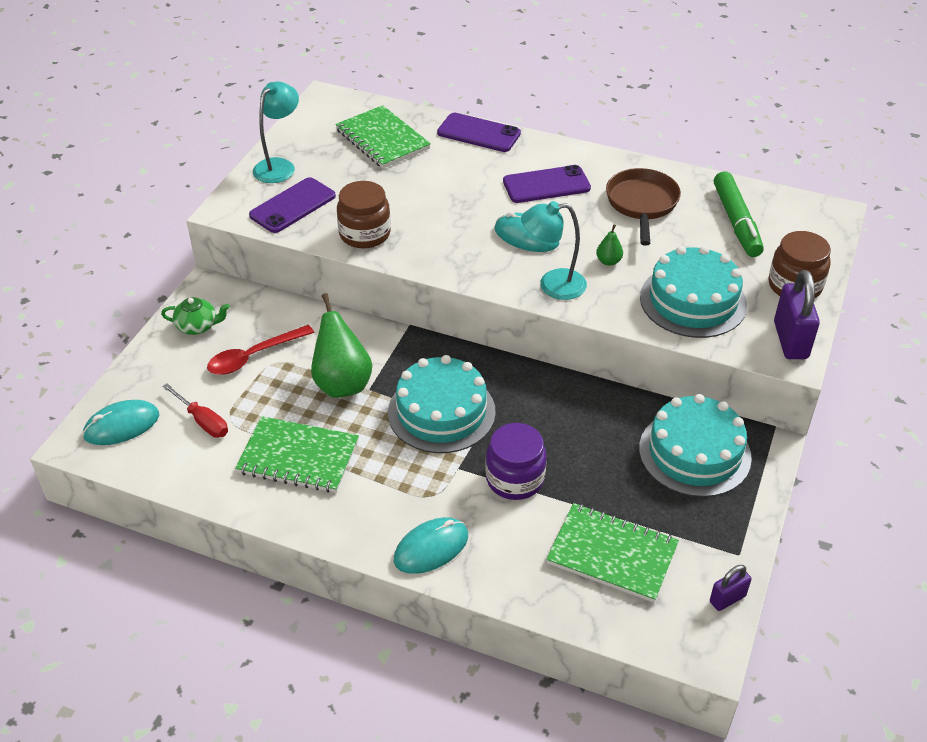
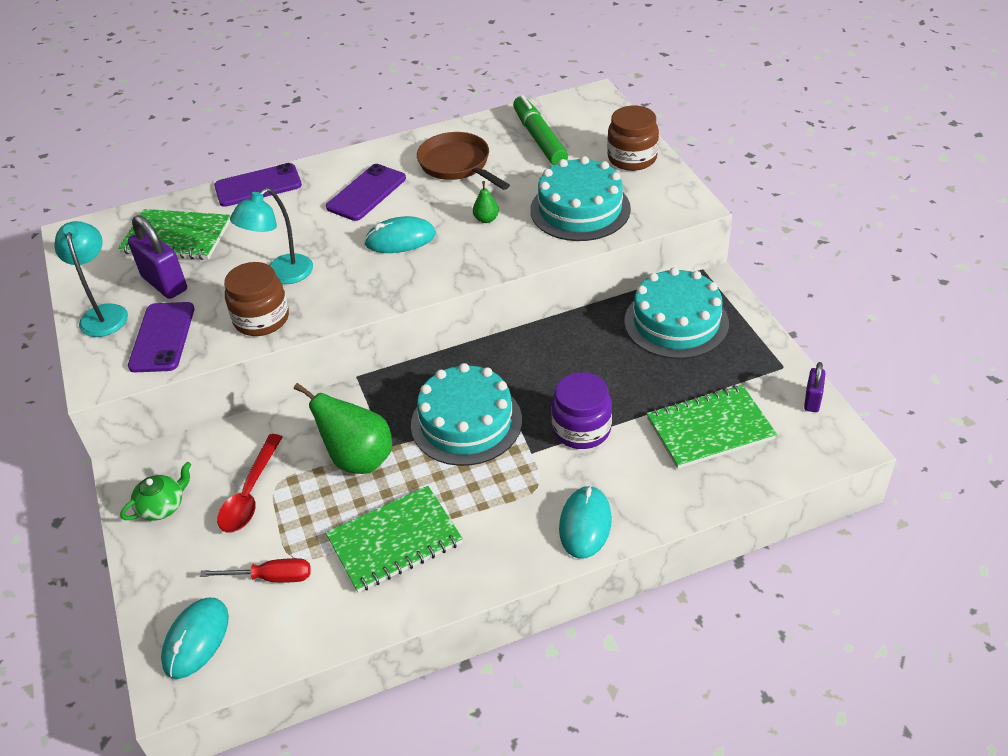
camera: 40 degrees left, 0 degrees up
turquoise lamp [521,201,587,300] -> turquoise lamp moved to [230,188,313,284]
green marker [714,171,764,257] -> green marker turned 150 degrees counterclockwise [513,95,568,165]
purple padlock [774,270,820,359] -> purple padlock moved to [128,215,187,299]

